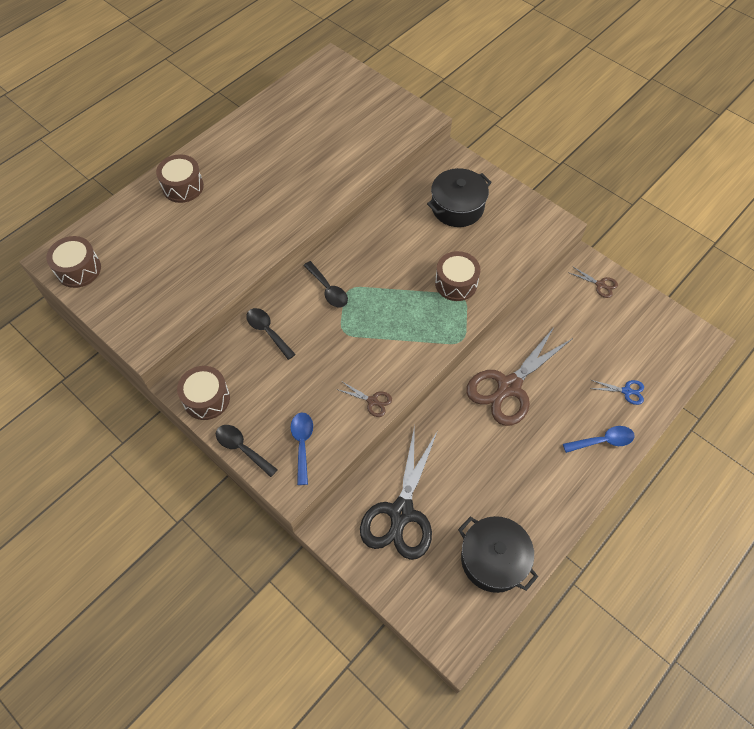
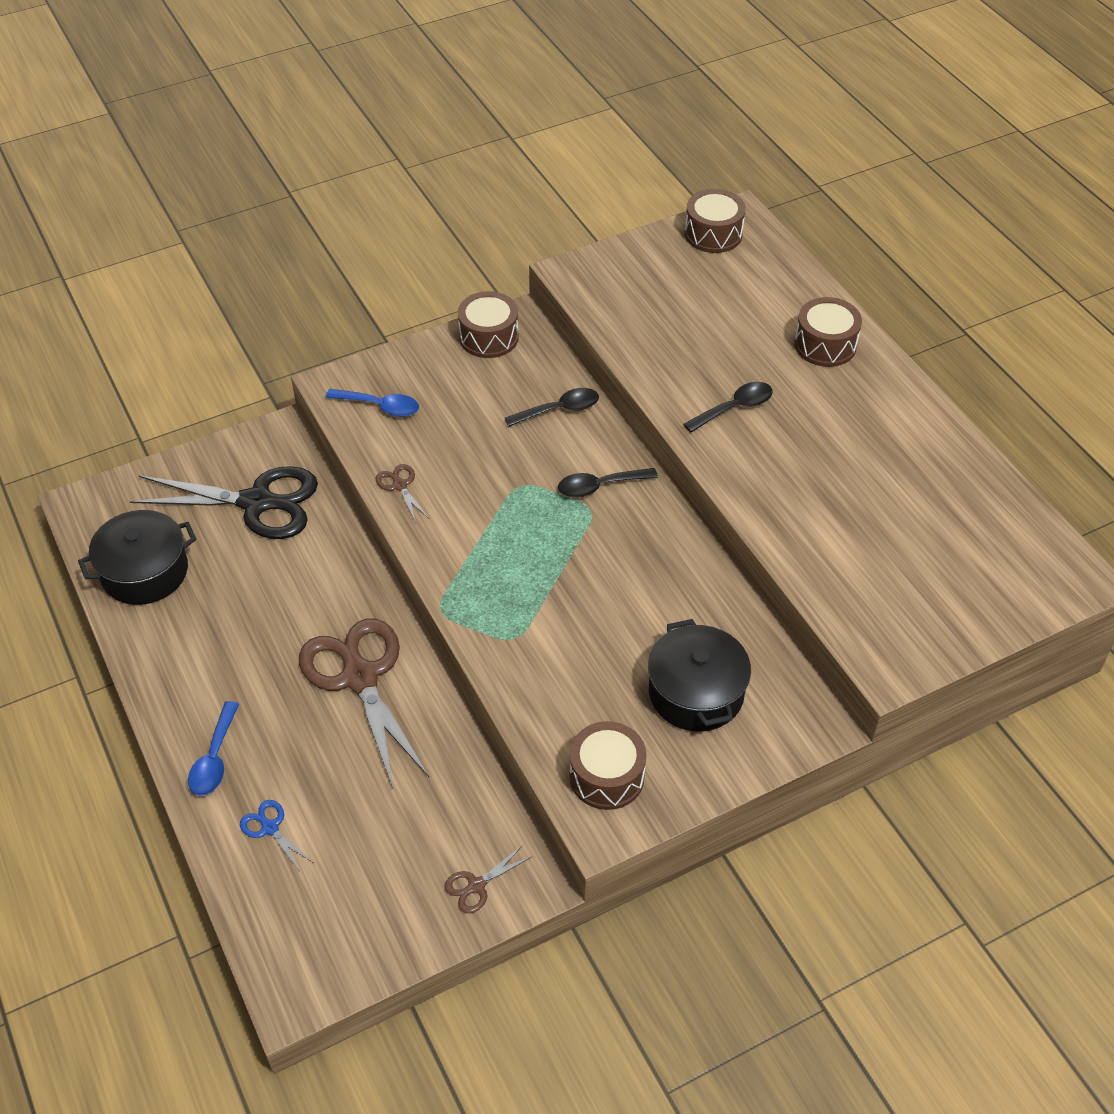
camera: 110 degrees right, 10 degrees down
black spoon [216,425,278,477] -> black spoon moved to [684,382,773,433]
brown scissors [336,381,392,417] -> brown scissors turned 105 degrees clockwise [376,464,429,523]
black scissors [360,425,437,560] -> black scissors turned 150 degrees clockwise [129,466,318,539]
brown drum [435,251,481,301] -> brown drum moved to [570,721,647,810]
blue scissors [590,380,644,405] -> blue scissors turned 105 degrees clockwise [240,800,314,873]

